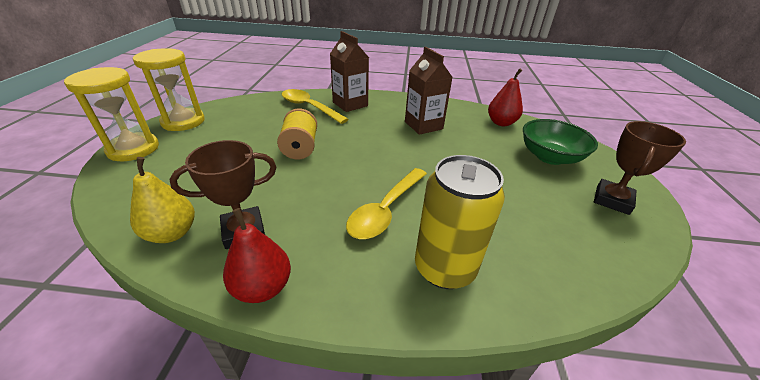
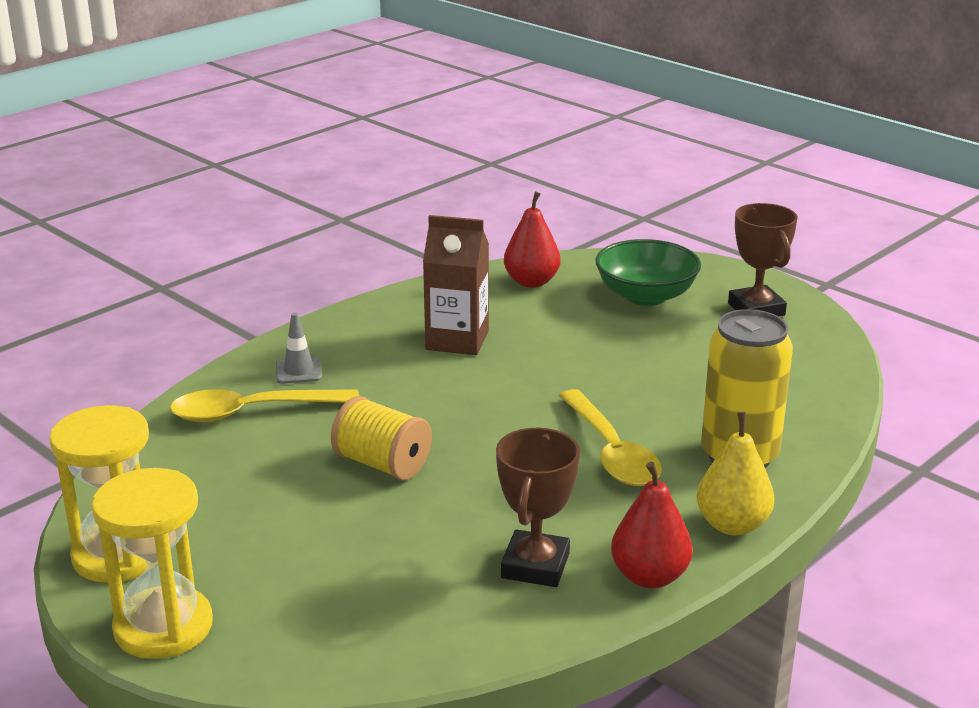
camera: 50 degrees left, 10 degrees down
yellow pear [130,157,195,243] -> yellow pear moved to [697,412,775,535]
brown carton [330,31,369,112] -> grey traffic cone [276,313,322,384]

